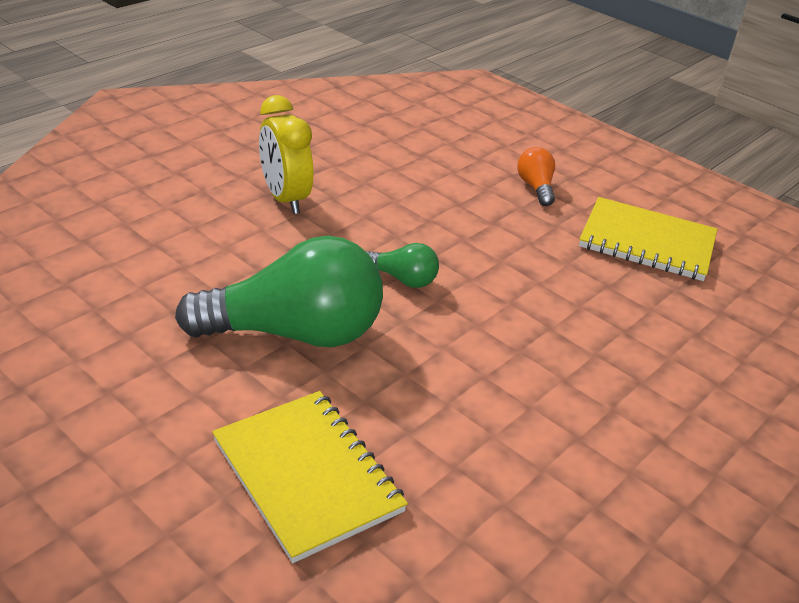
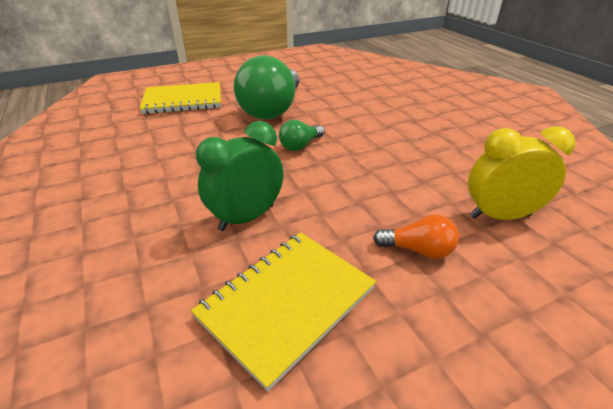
camera: 115 degrees right, 0 degrees up
yellow clock [259,95,313,214] -> yellow clock moved to [468,126,576,220]
none -> green clock [196,121,284,231]

